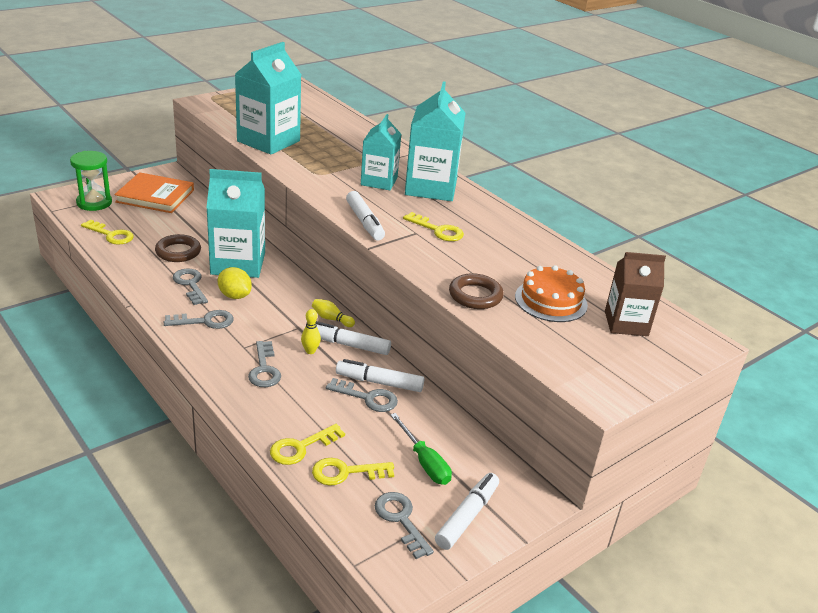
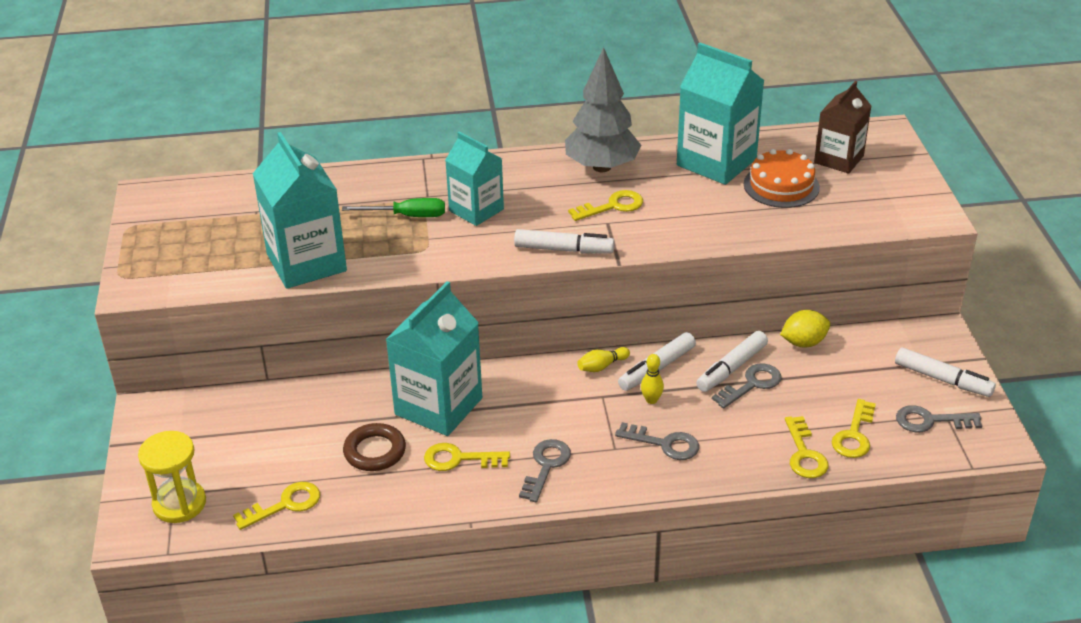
camera: 55 degrees left, 5 degrees up
green hourglass [70,151,112,211] -> yellow hourglass [138,431,206,523]
orange book [114,172,194,213] -> none
grey key [173,269,208,305] -> yellow key [424,443,510,471]
yellow lemon [218,267,252,299] -> yellow lemon moved to [780,310,830,347]
green screwdriver [391,413,452,485] -> green screwdriver moved to [342,198,445,217]
turquoise carton [405,81,466,201] -> turquoise carton moved to [677,42,764,185]
white marker [435,473,499,550] -> white marker turned 150 degrees clockwise [895,347,996,397]
brown ring [449,273,504,309] -> none
none -> grey tree [565,47,642,172]

